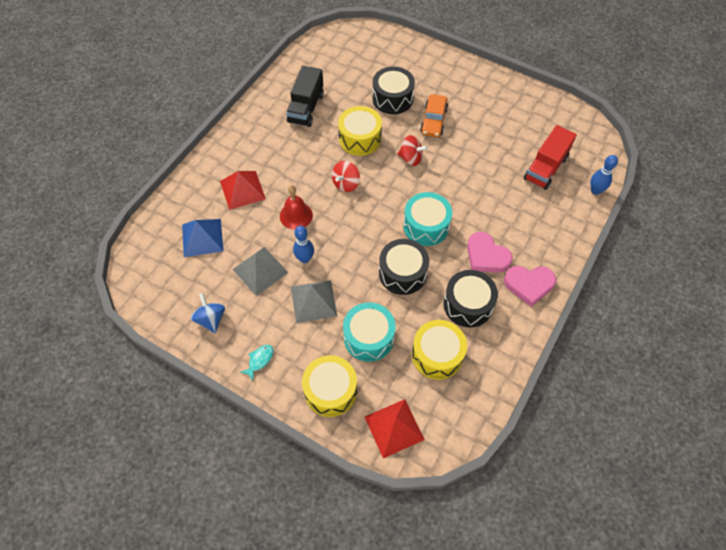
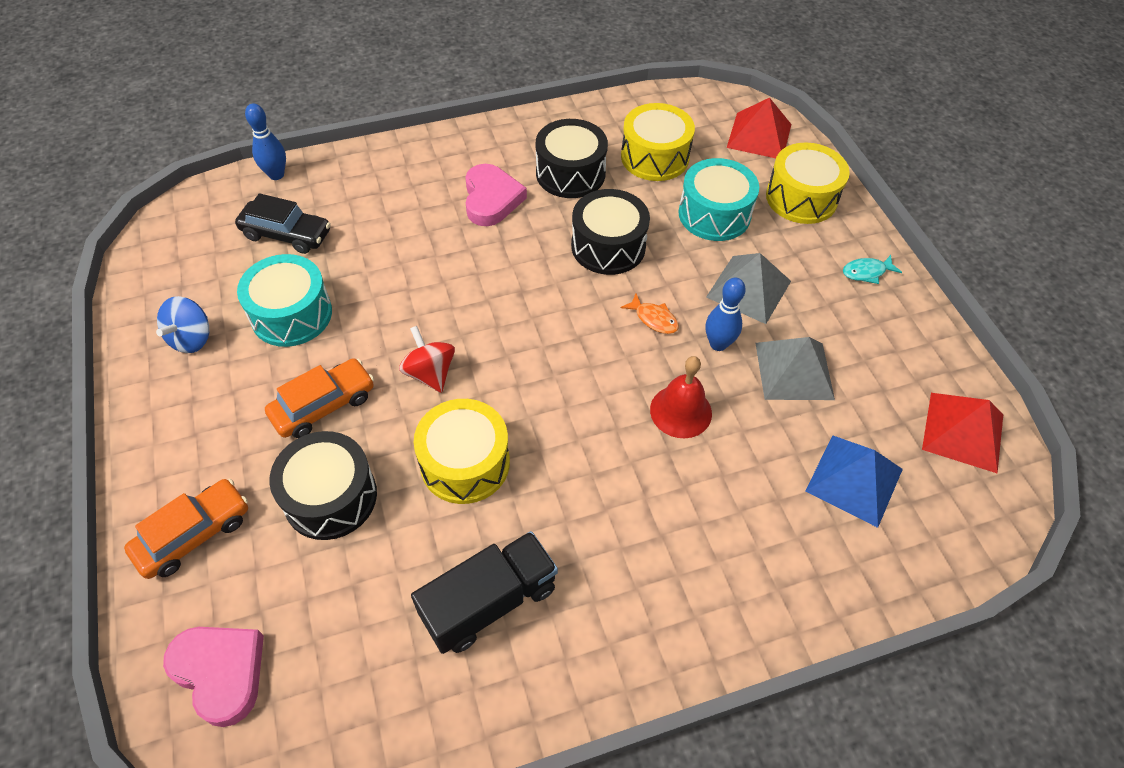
camera: 140 degrees left, 5 degrees down
blue spinning top [191,293,225,333] -> blue spinning top moved to [156,296,209,353]
red pyramid [220,171,266,210] -> red pyramid moved to [922,393,1003,474]
red spinning top [332,161,360,192] -> none
turquoise drum [403,192,452,246] -> turquoise drum moved to [237,254,332,347]
pink heart [504,266,556,307] -> pink heart moved to [163,627,264,727]
red truck [524,125,577,190] -> black car [235,193,331,254]
none -> orange car [124,479,248,579]
none -> orange fish [620,294,679,334]

